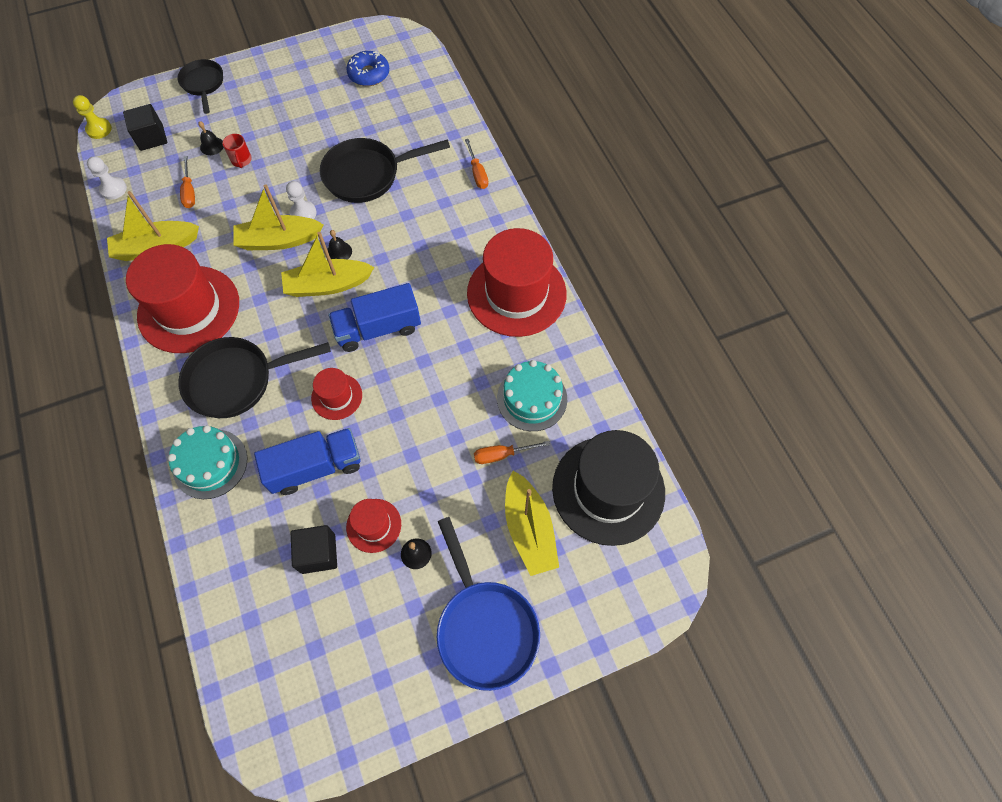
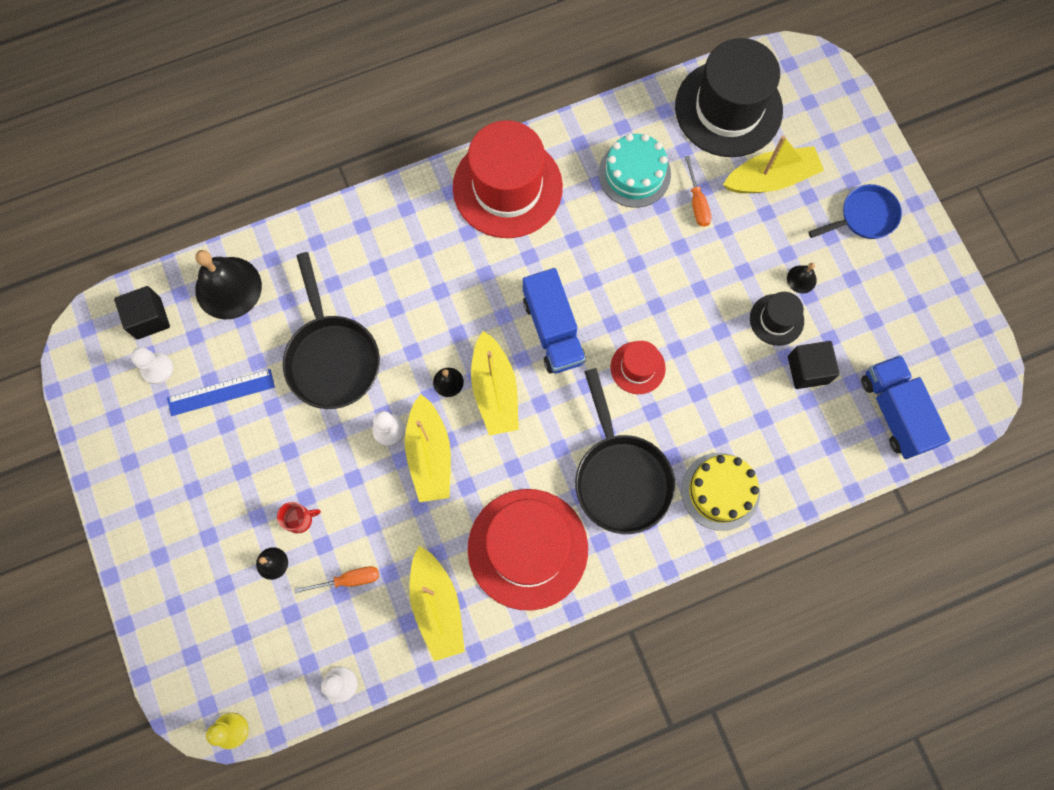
camera: 90 degrees left, 10 degrees up
black cube [123,104,167,151] -> black cube moved to [114,286,170,339]
turquoise cake [168,425,247,499] -> yellow cake [681,453,760,531]
black pan [177,59,223,114] -> none
blue truck [254,428,360,495] -> blue truck moved to [861,355,950,459]
blue donut [346,51,389,86] -> white pawn [131,347,173,384]
red hat [346,499,401,553] -> black hat [750,292,804,346]
blue pan [437,517,540,691] -> blue pan [808,184,902,239], size x0.63
orange screwdriver [465,139,488,189] -> none
none -> blue ruler [167,369,275,416]
none -> black bell [195,250,262,320]

